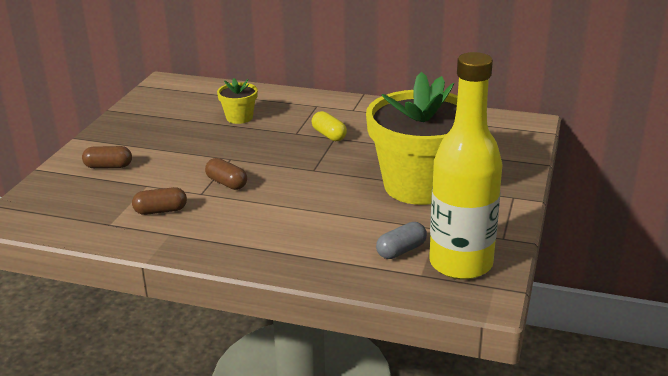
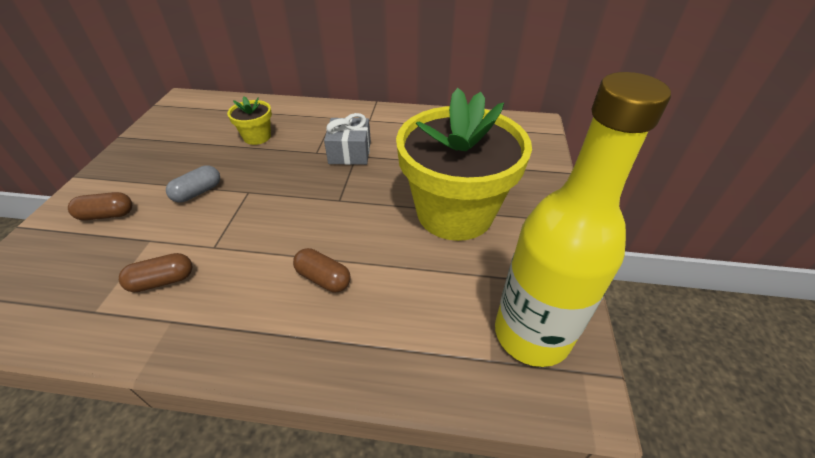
camera: 10 degrees left, 15 degrees up
brown capsule [205,158,247,190] -> brown capsule moved to [293,248,351,292]
yellow capsule [312,111,347,141] -> grey gift [324,113,371,165]
grey capsule [376,222,427,259] -> grey capsule moved to [166,165,220,203]

